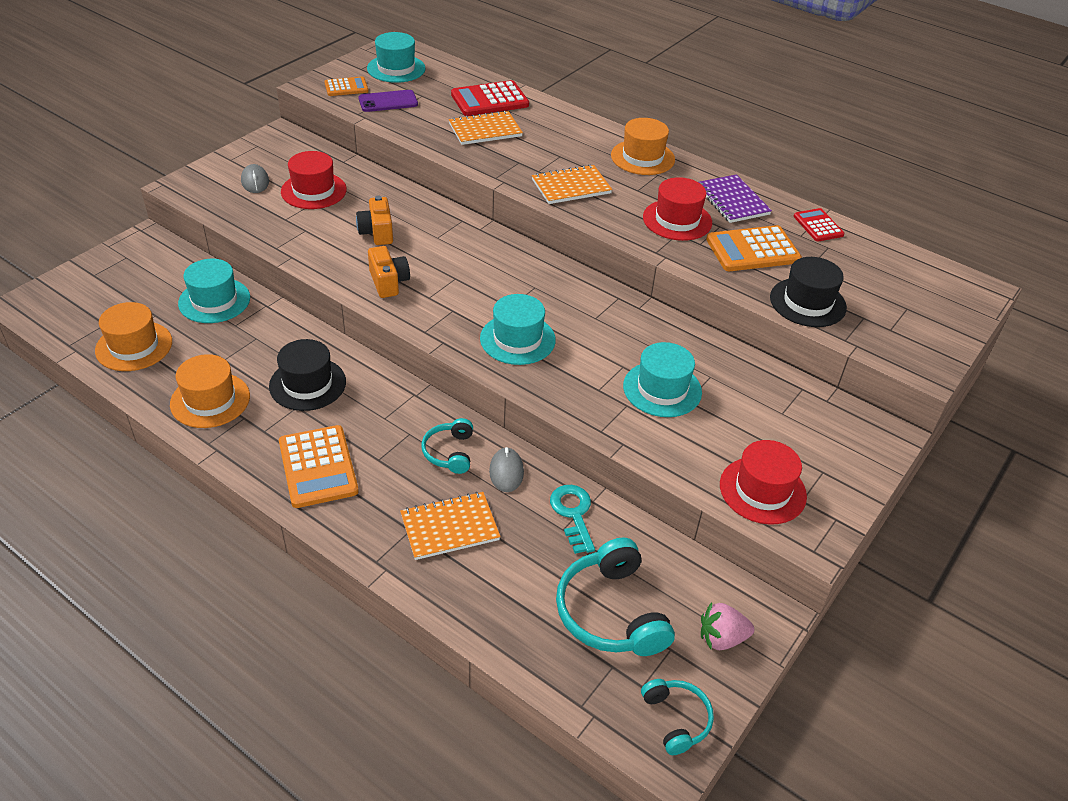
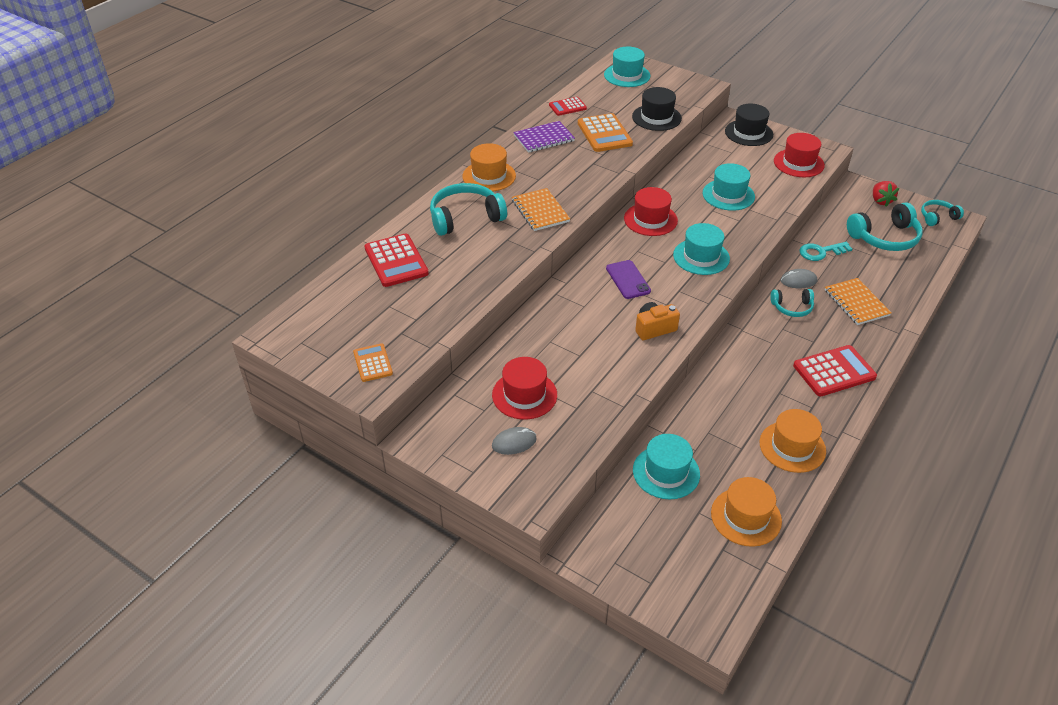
camera: 90 degrees left, 0 degrees up
black hat [269,339,346,411] -> black hat moved to [725,104,773,146]
orange calculator [279,425,359,508] -> red calculator [793,345,877,397]
orange camera [356,196,393,245] -> none
purple phone [358,90,418,112] -> purple phone moved to [606,260,651,299]
turquoise hat [367,32,426,83] -> turquoise hat moved to [604,47,651,87]
orange notebook [449,110,523,145] -> none
red hat [643,177,712,241] -> red hat moved to [624,187,678,236]
pink strawberry [701,602,754,650] -> red strawberry [873,181,899,206]
none -> turquoise headphones [430,183,507,236]

